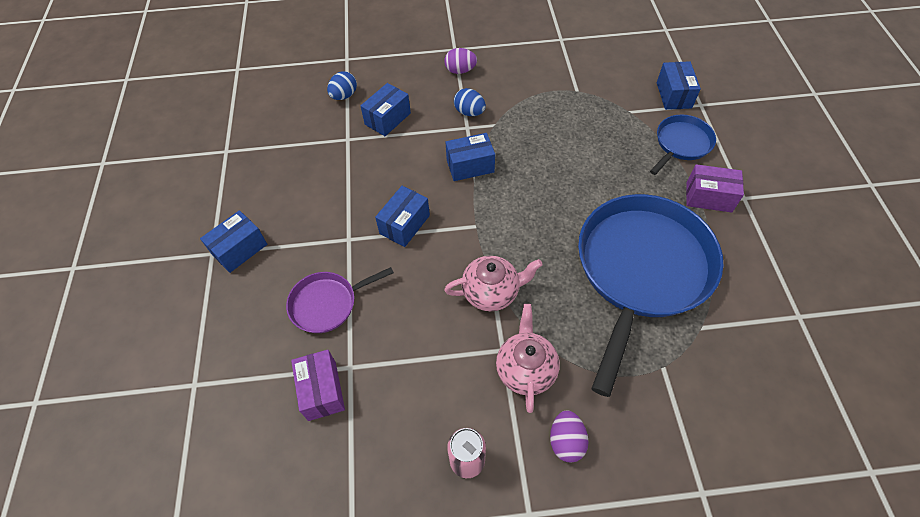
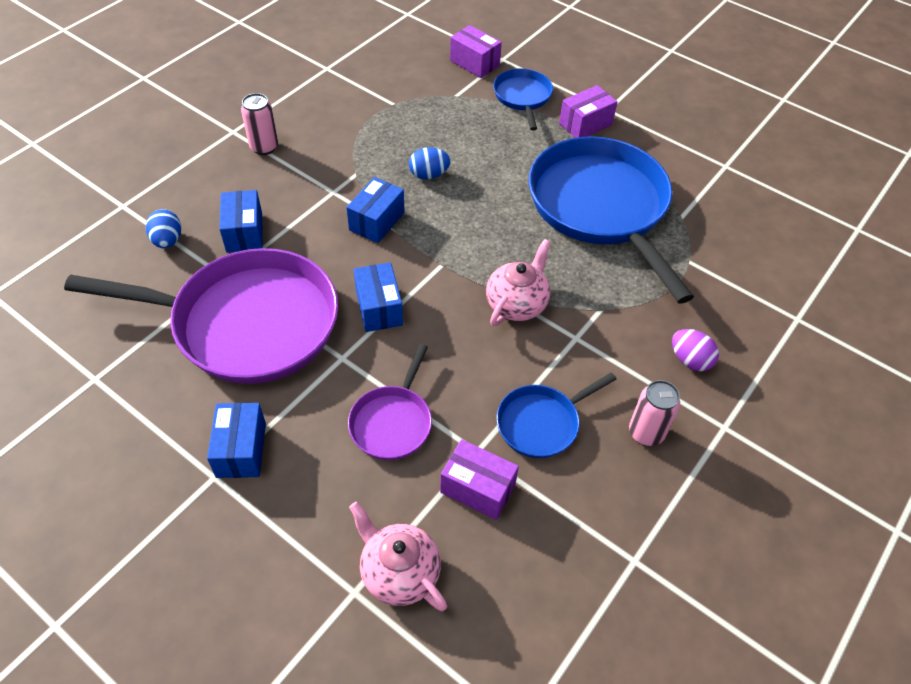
camera: 50 degrees left, 5 degrees down
purple egg [444,48,477,74] -> pink can [241,93,278,155]
blue egg [454,88,486,116] -> blue egg moved to [409,147,450,179]
pink teapot [496,304,560,413] -> pink teapot moved to [349,502,447,611]
blue box [657,61,701,110] -> purple box [450,25,502,78]
none -> purple pan [64,248,338,384]
none -> blue pan [497,372,616,458]

